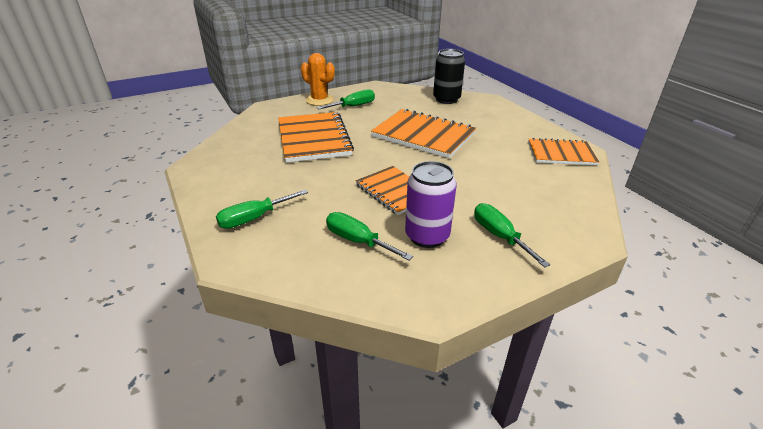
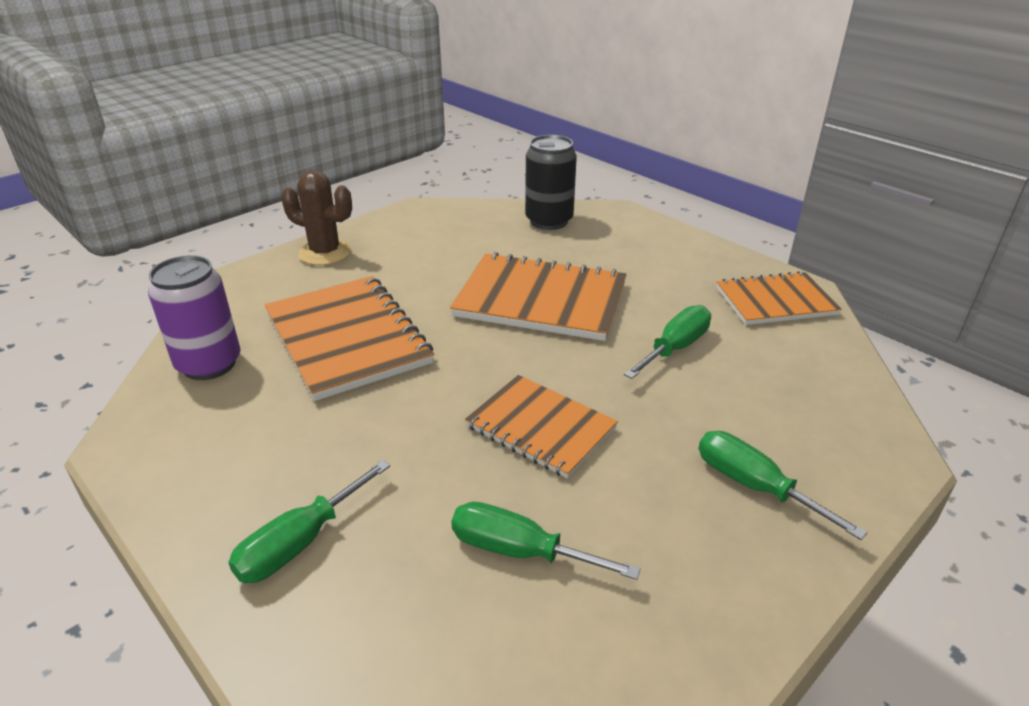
camera: 15 degrees left, 0 degrees up
orange cactus [301,53,335,106] -> brown cactus [281,170,352,265]
green screwdriver [317,89,375,109] -> green screwdriver moved to [624,305,711,379]
purple can [405,161,457,248] -> purple can moved to [148,255,241,380]

